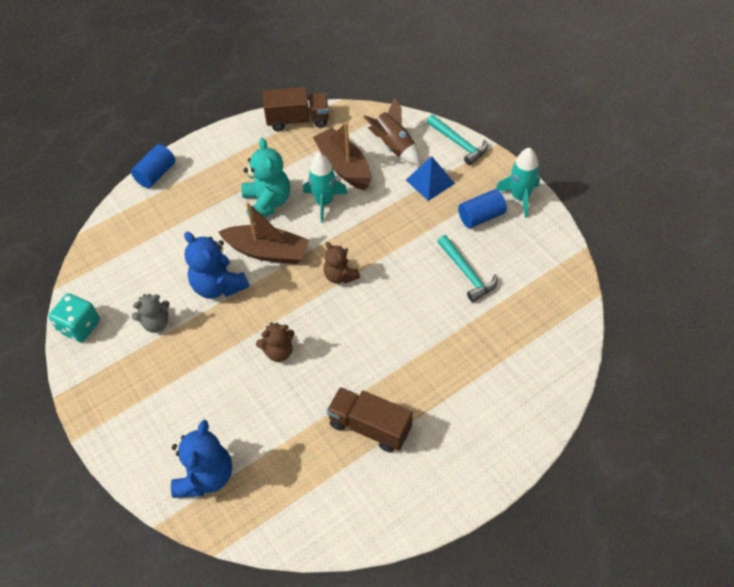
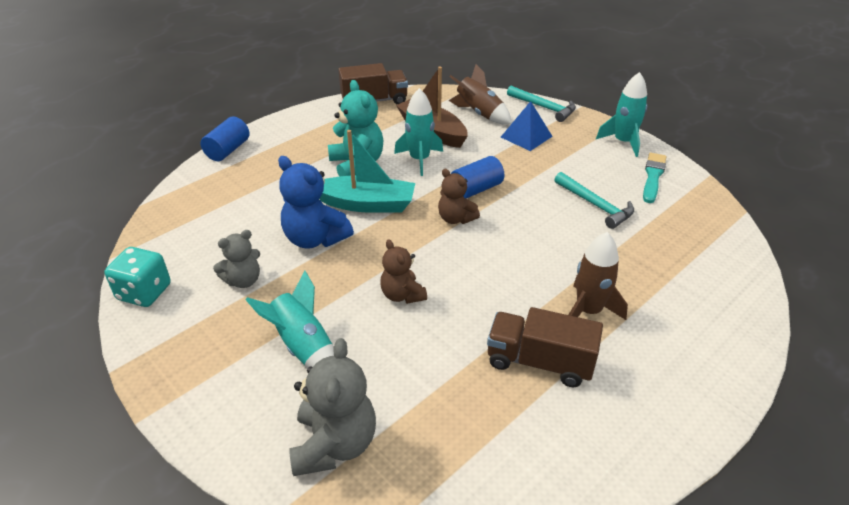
camera: 10 degrees left, 15 degrees down
blue teddy bear [171,420,232,498] -> grey teddy bear [289,338,376,476]
brown boat [218,202,309,264] -> turquoise boat [320,130,415,213]
brown teddy bear [256,322,295,362] -> brown teddy bear turned 90 degrees clockwise [380,239,427,304]
blue cylinder [458,189,507,228] -> blue cylinder moved to [451,156,504,199]
none -> turquoise rocket [245,270,334,367]
none -> brown rocket [569,232,628,320]
none -> turquoise brush [643,153,666,203]

